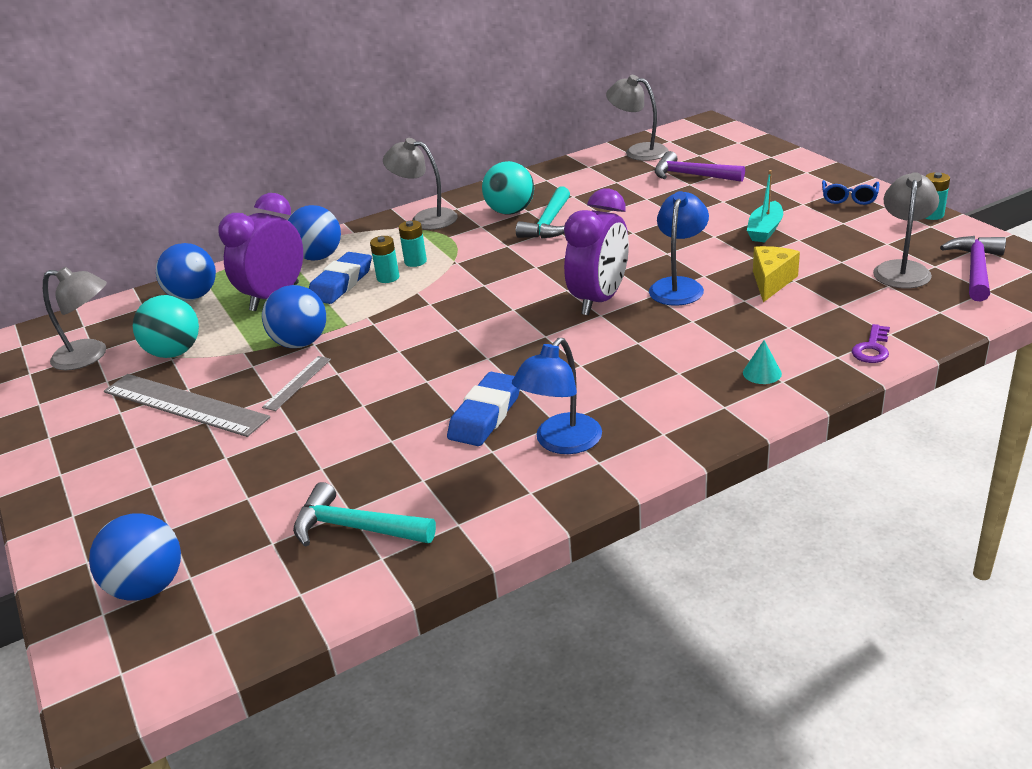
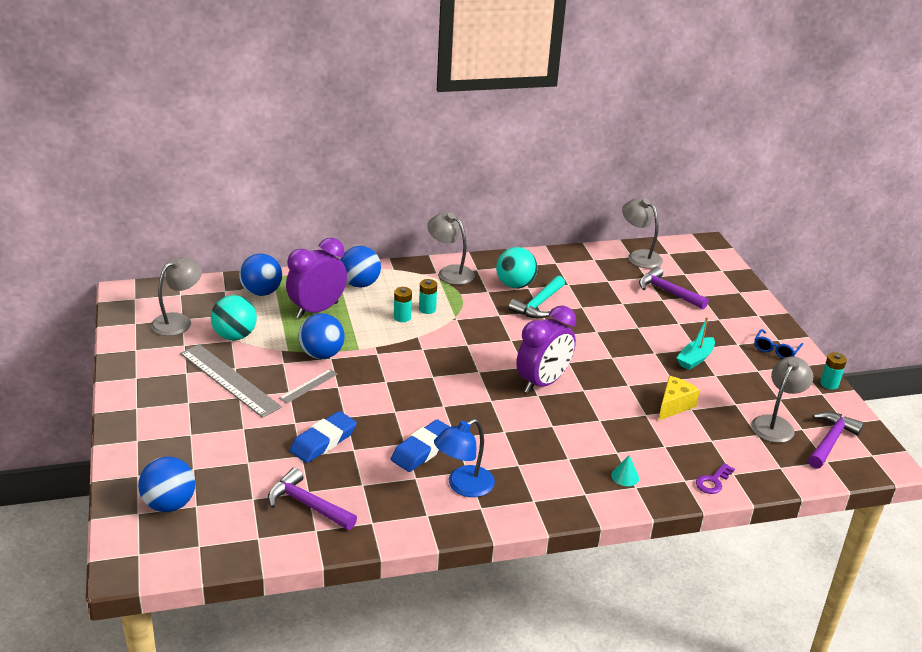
camera: 10 degrees right, 0 degrees up
grey lamp [43,267,107,370] -> grey lamp turned 75 degrees counterclockwise [151,257,202,336]
turquoise hammer [293,482,436,547] -> purple hammer [268,467,357,530]
blue eraser [309,252,372,304] -> blue eraser moved to [289,411,357,463]
blue lamp [649,191,709,306] -> none

